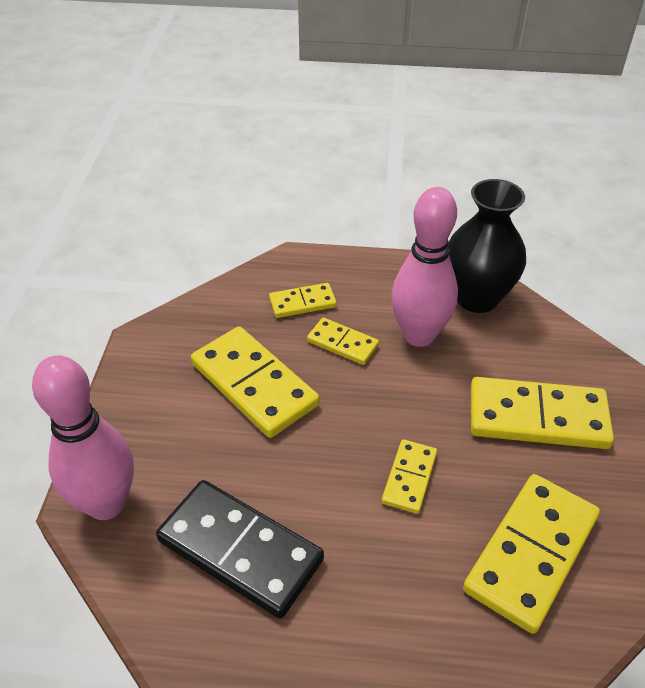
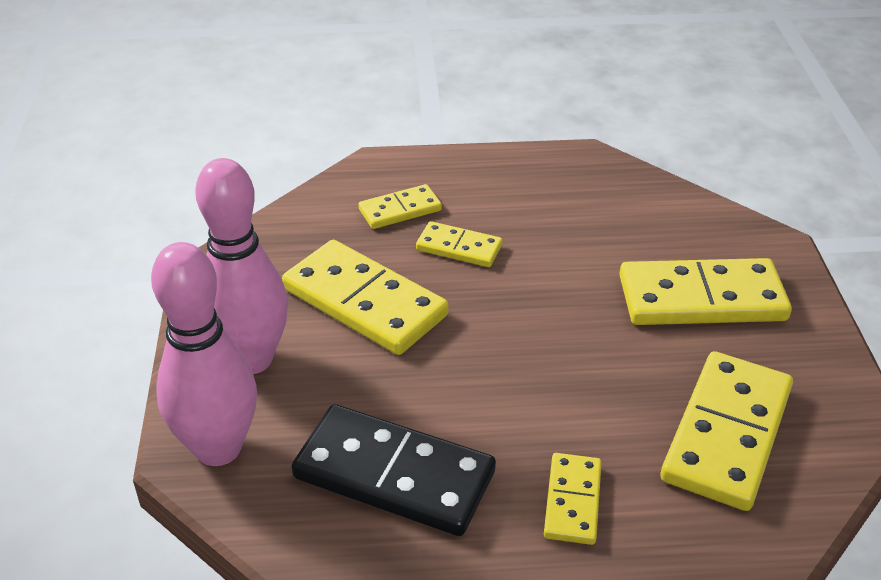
camera: 10 degrees left, 5 degrees down
yellow domino [382,439,437,514] -> yellow domino moved to [544,453,602,545]
pink bowling pin [391,187,458,347] -> pink bowling pin moved to [195,158,288,374]
black vase [448,179,526,313] -> none

